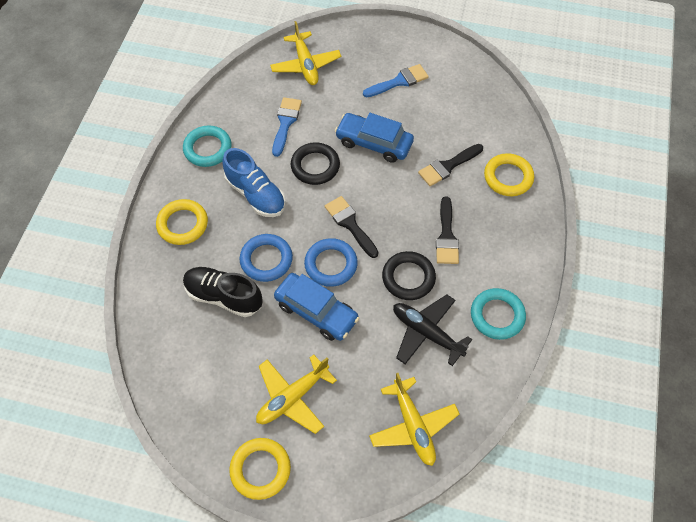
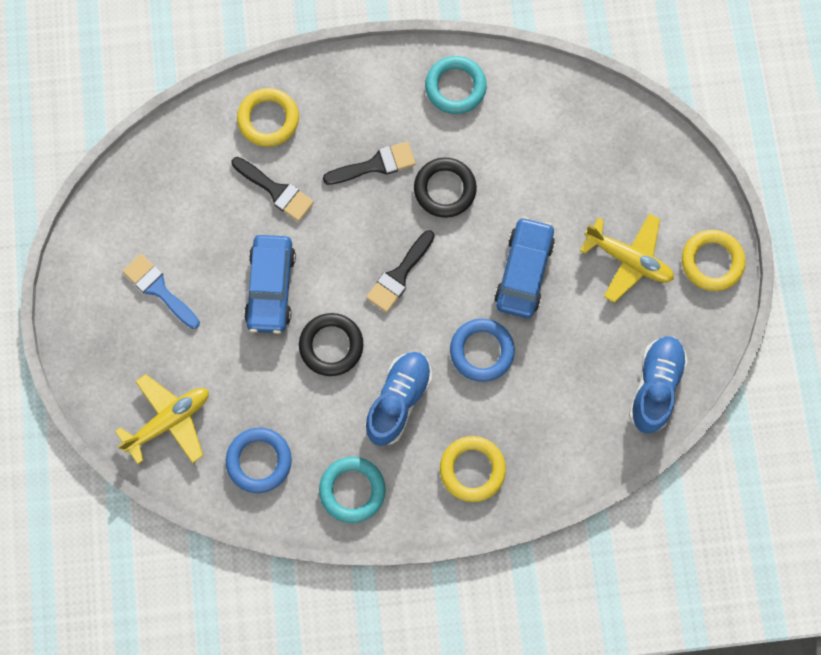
camera: 110 degrees left, 15 degrees up
black shoe [183,267,263,317] -> none
blue brush [272,97,302,157] -> none
blue ring [304,238,358,287] -> blue ring moved to [226,427,292,493]
yellow plane [369,373,459,466] -> none
black plane [393,294,472,366] -> none
none -> blue shoe [629,336,688,434]

